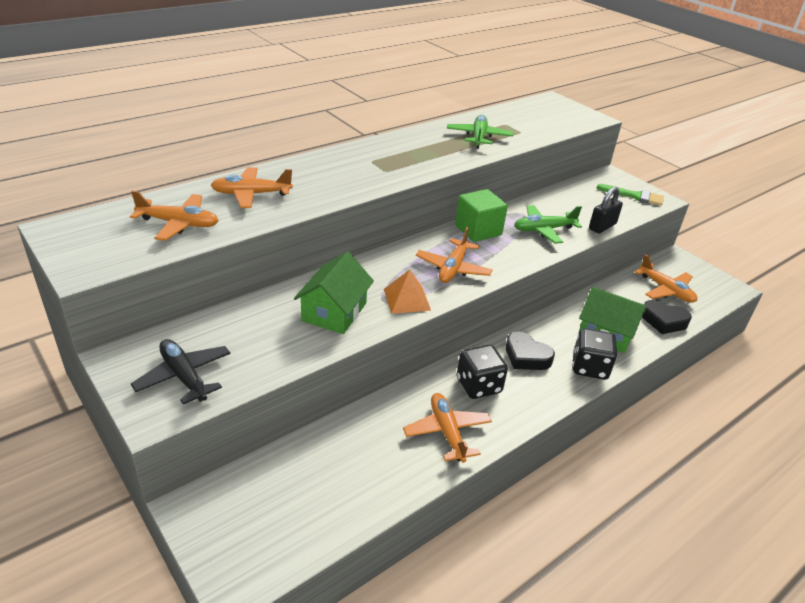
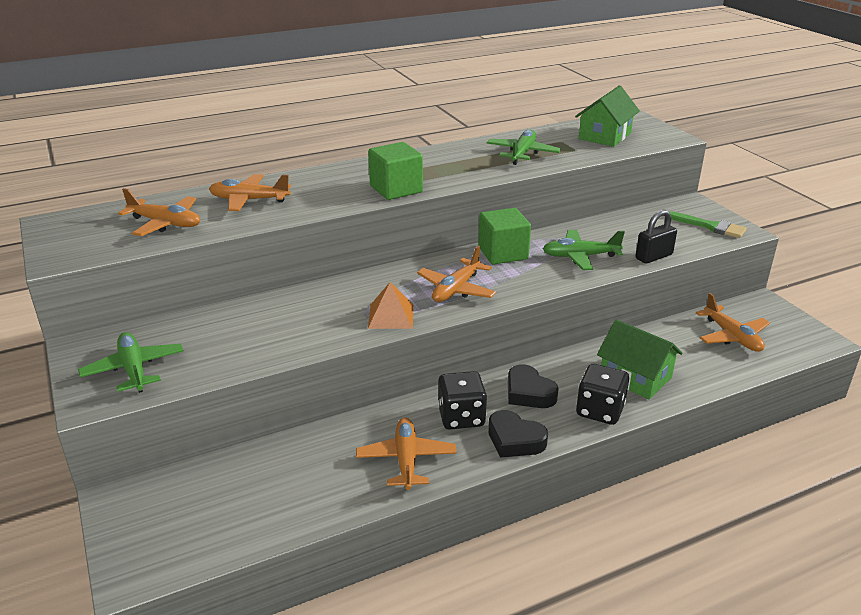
camera: 15 degrees right, 5 degrees down
black plane [131,339,231,404] -> green plane [78,332,184,393]
green house [294,252,374,334] -> green house moved to [575,86,640,147]
black heart [642,300,692,334] -> black heart moved to [488,410,548,458]
none -> green cube [368,142,423,200]

